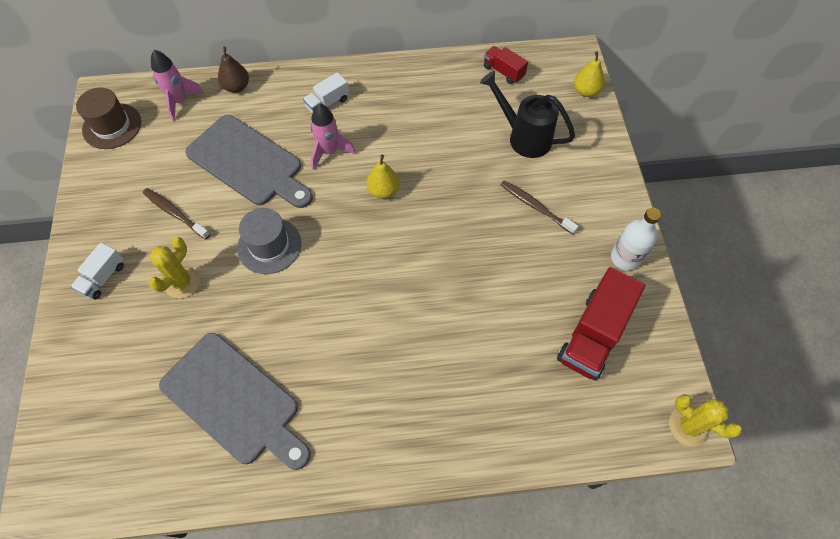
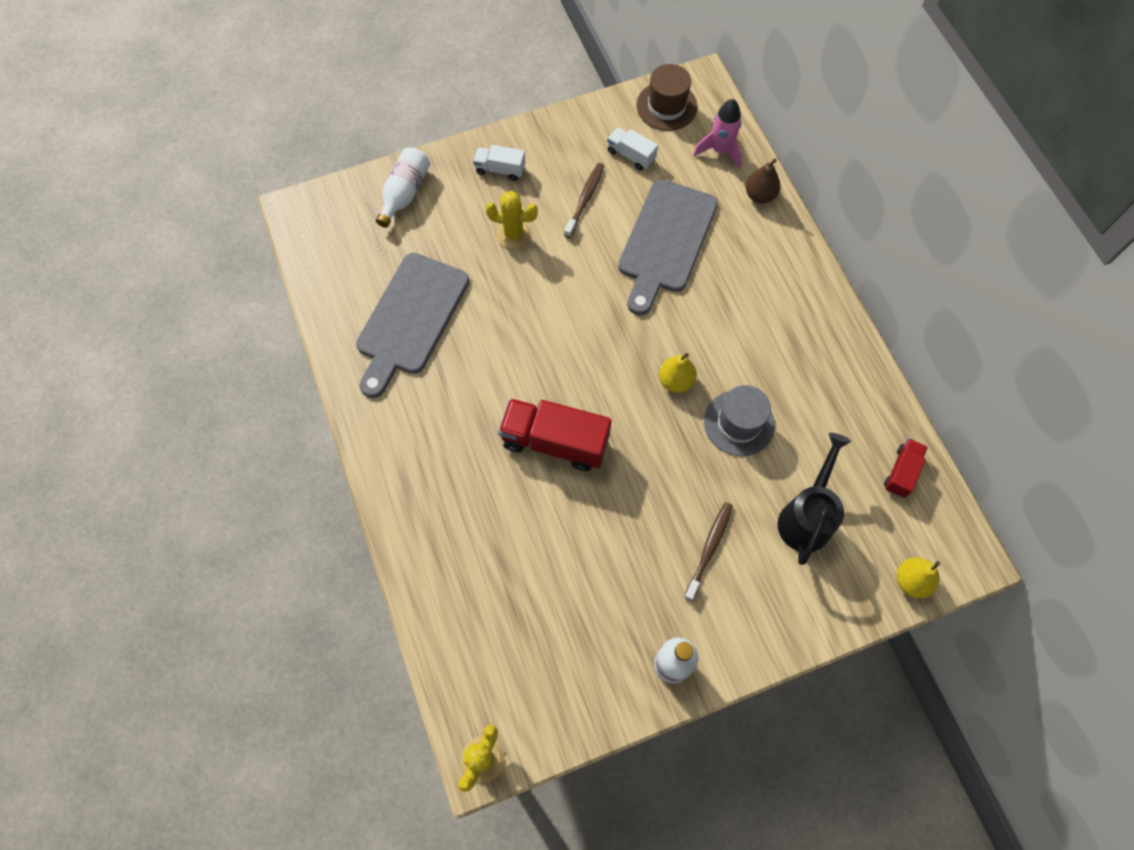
camera: 75 degrees right, 5 degrees up
grey hat [237,208,301,274] -> grey hat moved to [704,385,775,456]
white truck [303,72,349,113] -> white truck moved to [607,127,658,170]
pink rocket [310,103,356,170] -> none
red truck [557,267,645,381] -> red truck moved to [498,398,612,471]
none -> white bottle [376,147,430,228]

